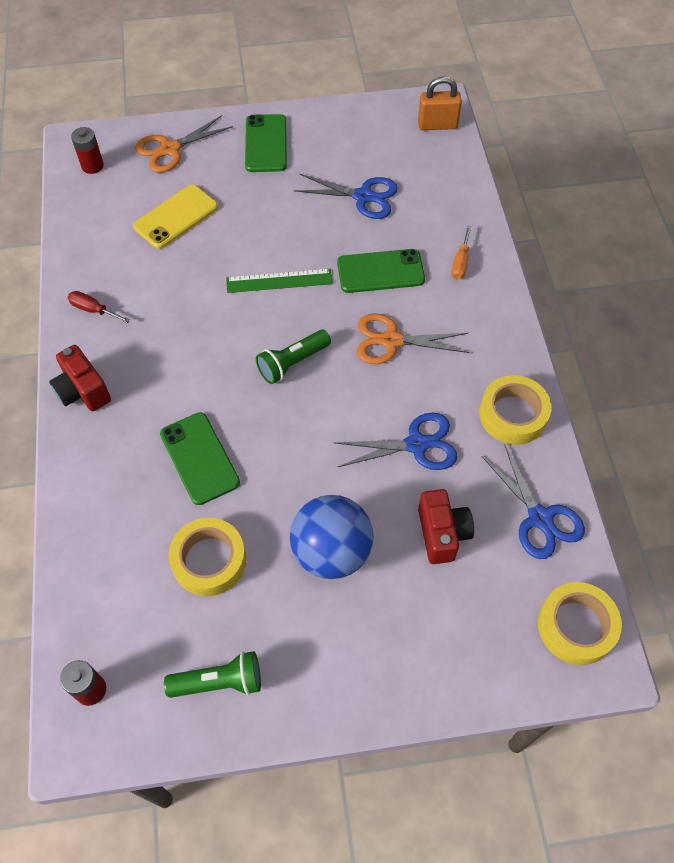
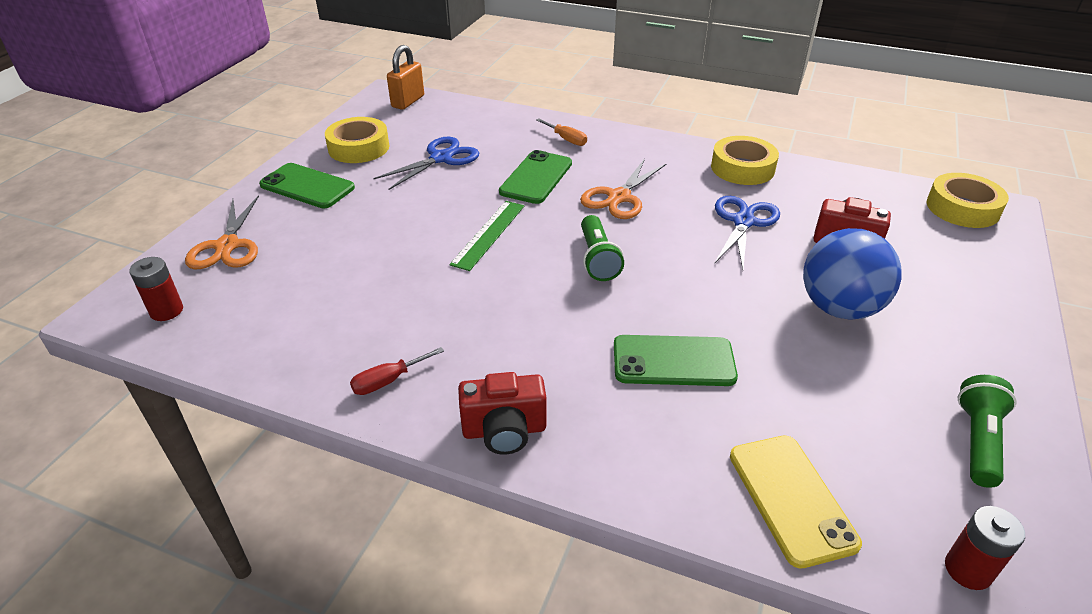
camera: 60 degrees left, 20 degrees down
yellow phone [133,185,218,249] -> yellow phone moved to [730,435,862,568]
yellow tape [168,518,246,596] -> yellow tape moved to [325,117,389,163]
blue scissors [482,444,585,559] -> none

